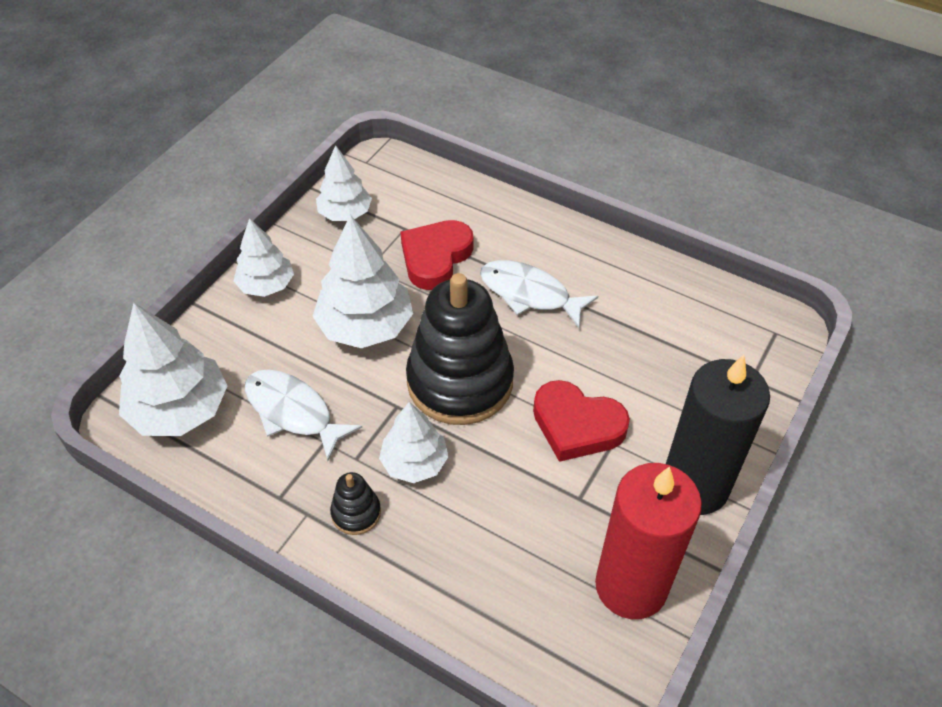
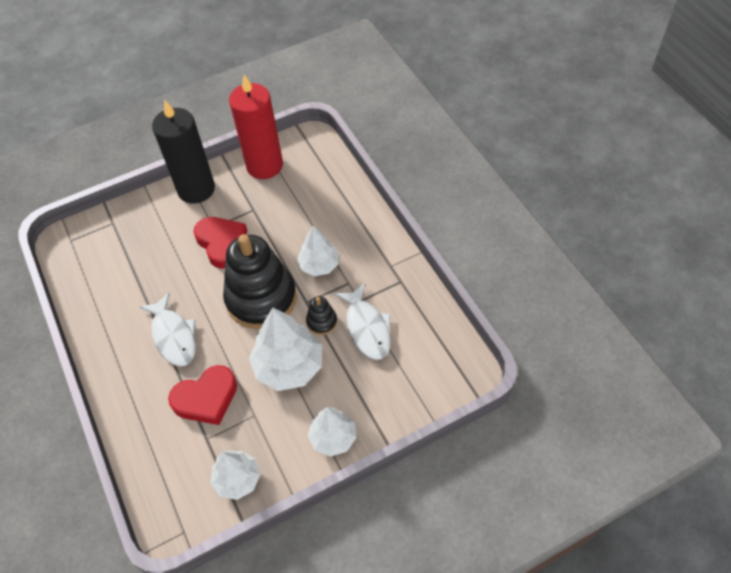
camera: 145 degrees left, 5 degrees up
white tree [119,303,227,436] -> none
black stacking toy [330,472,381,535] -> black stacking toy moved to [306,296,337,335]

